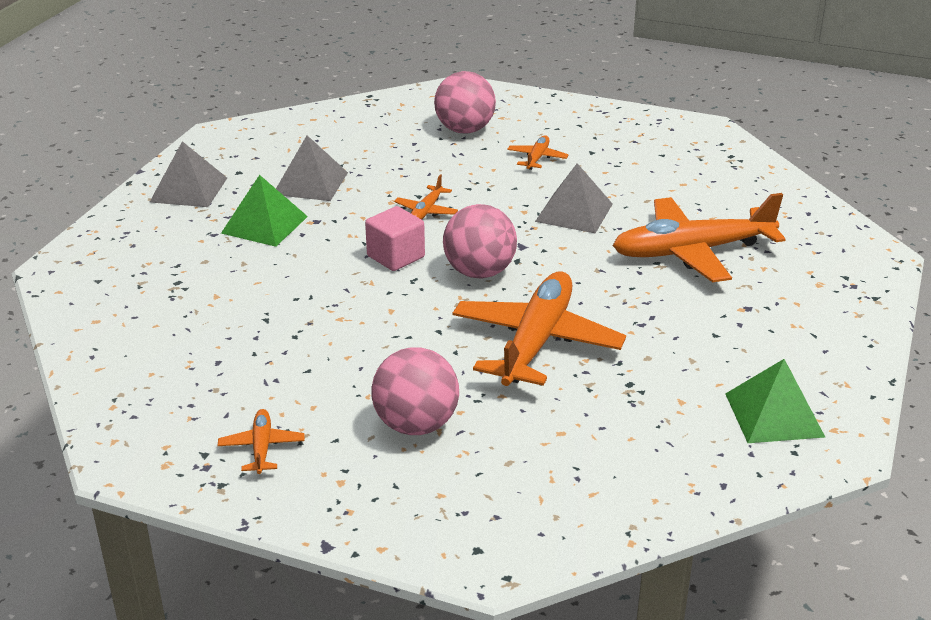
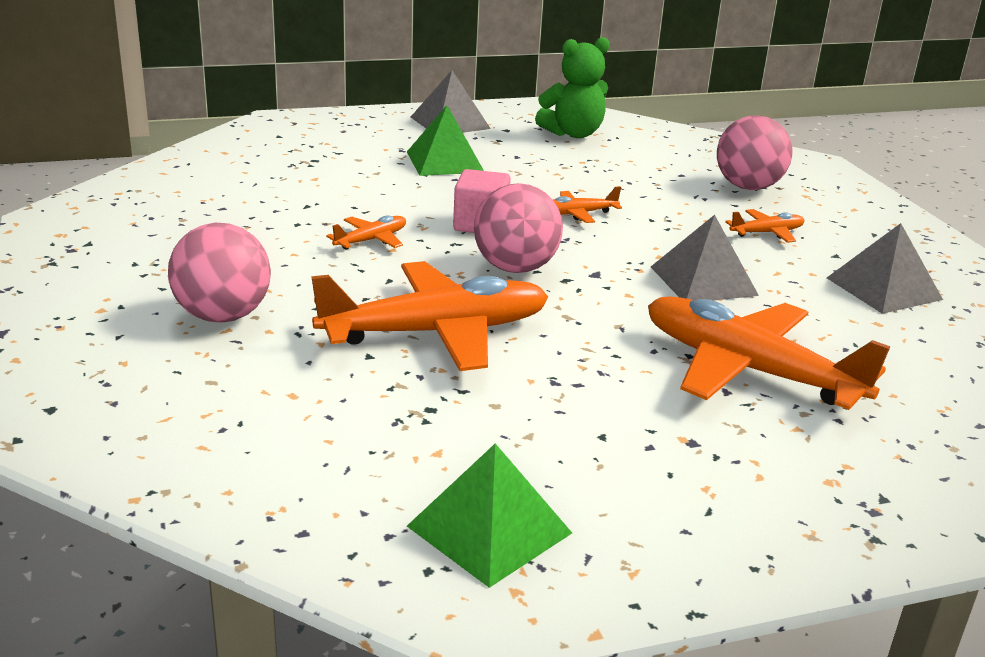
camera: 50 degrees right, 5 degrees down
orange plane [218,409,305,474] -> orange plane moved to [326,215,406,250]
grey pyramid [276,135,348,201] -> grey pyramid moved to [827,223,943,314]
none -> green teddy bear [535,37,610,138]

